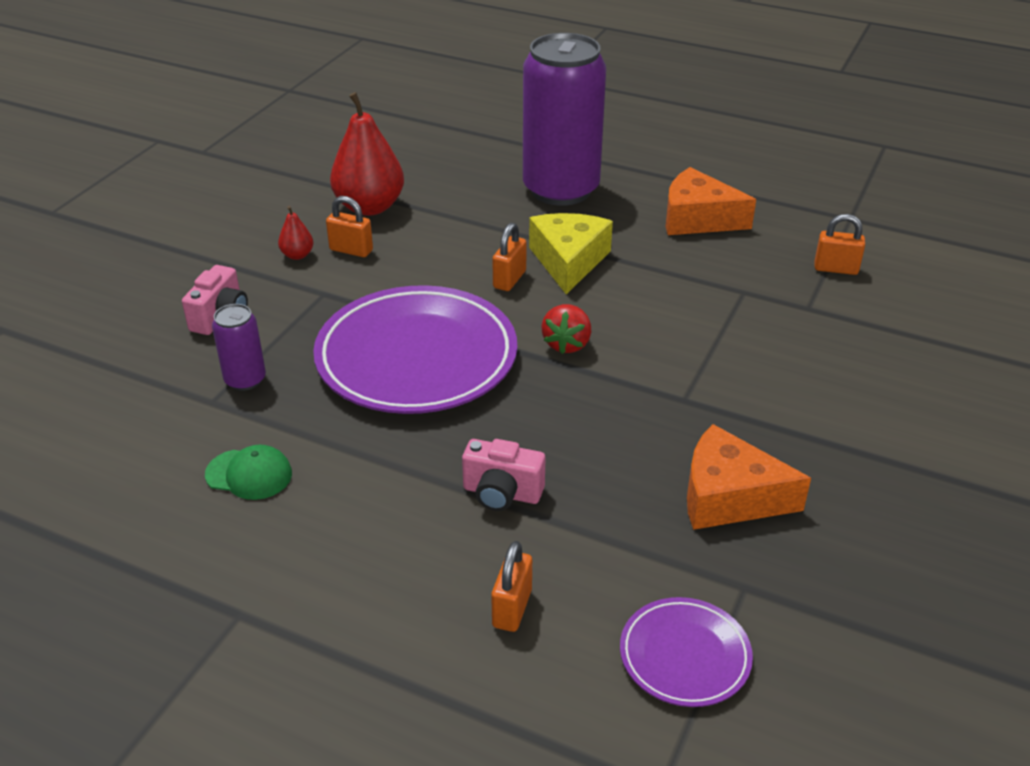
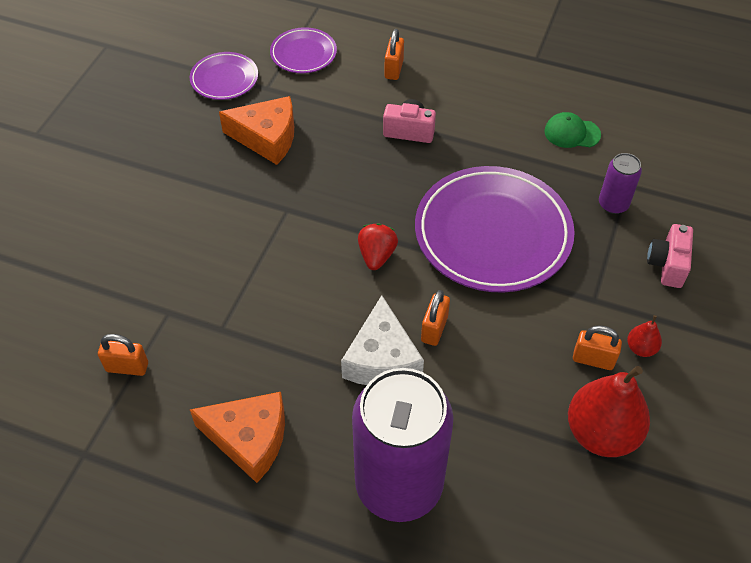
camera: 175 degrees right, 15 degrees up
yellow cheese [529,213,613,294] -> white cheese [341,295,424,385]
none -> purple plate [190,52,258,100]

